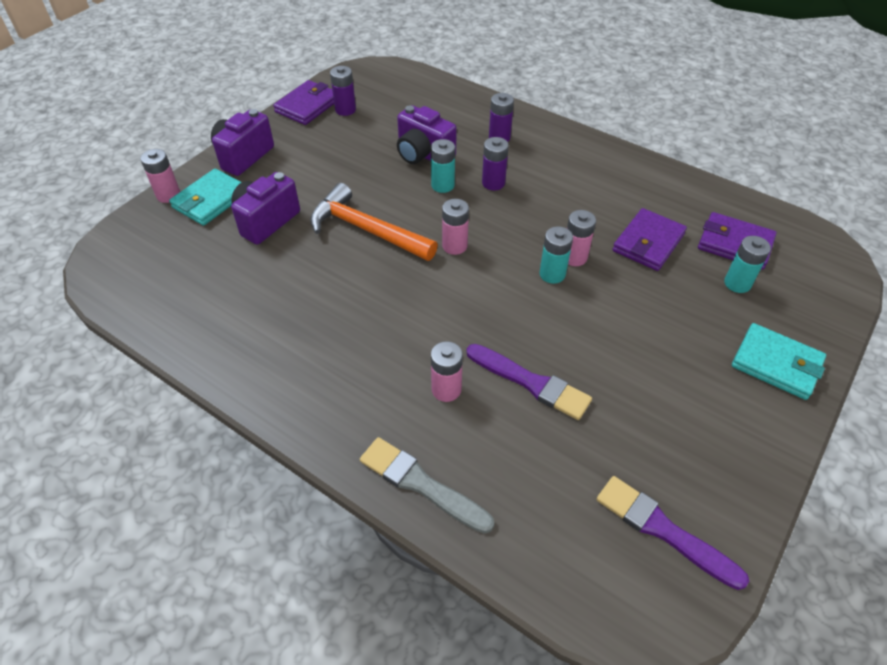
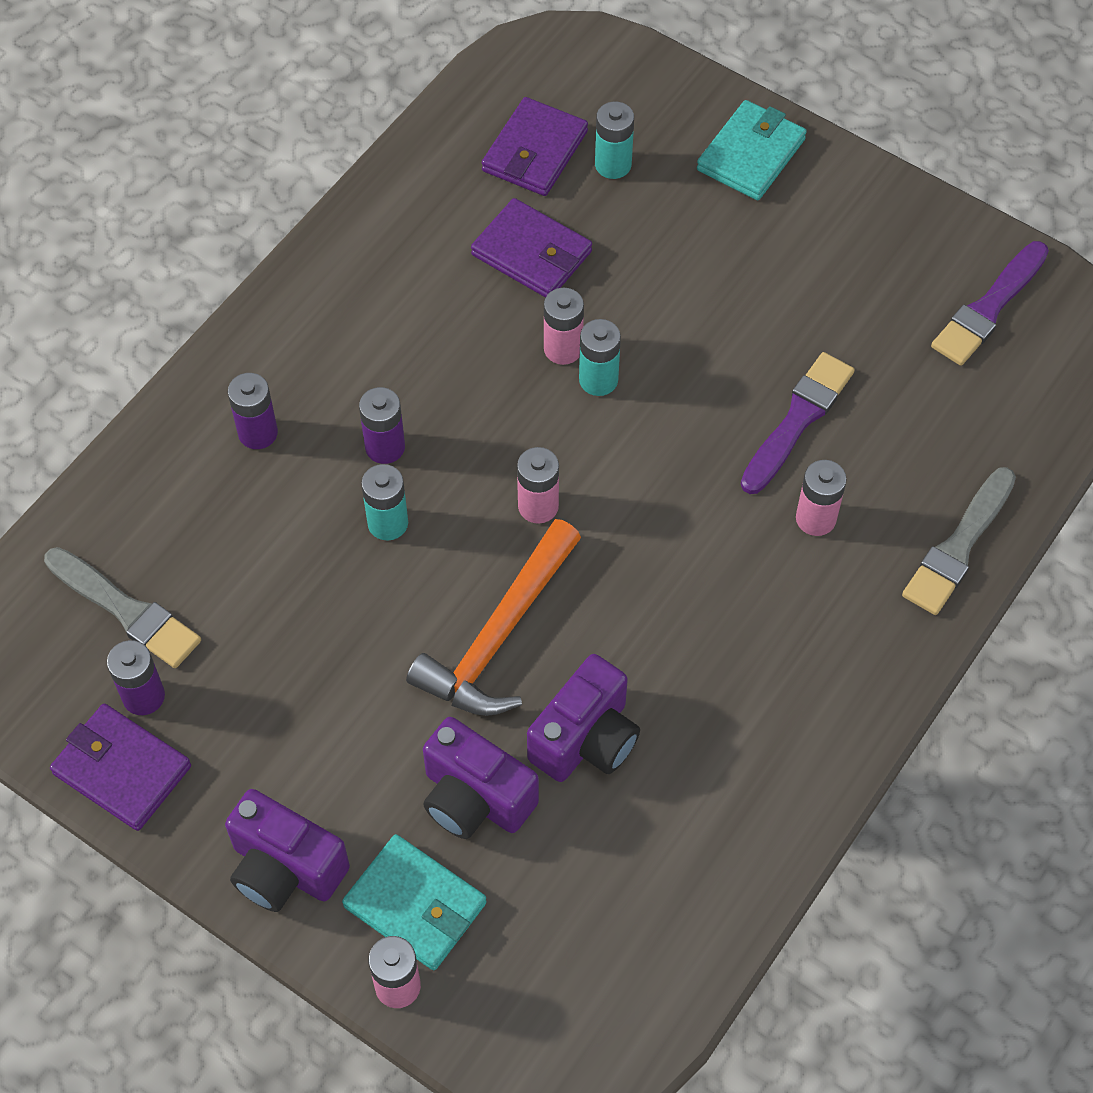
camera: 90 degrees left, 10 degrees up
purple camera [397,105,457,164] -> purple camera moved to [527,654,640,782]
none -> grey brush [44,547,201,668]

